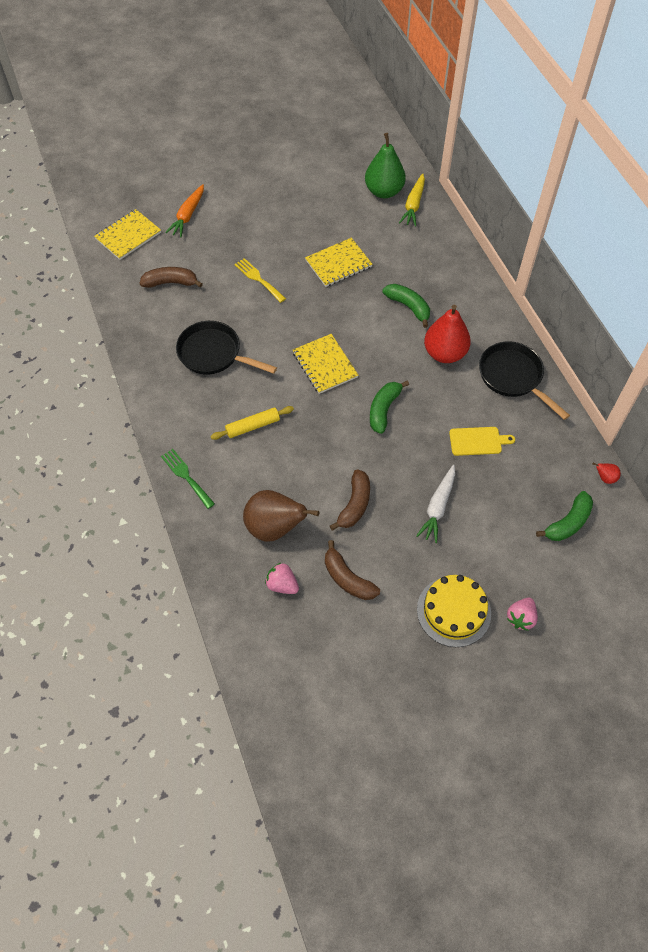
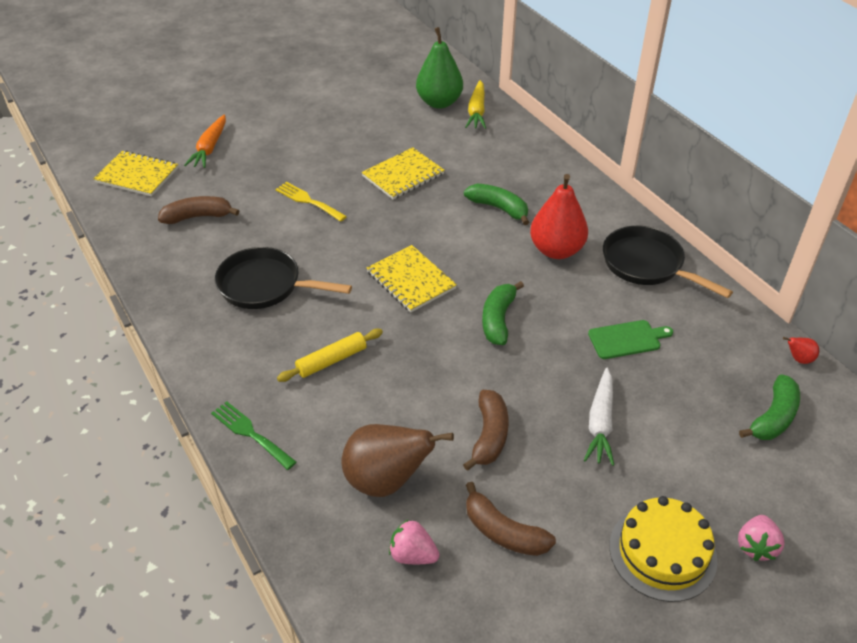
camera: 10 degrees left, 15 degrees down
yellow notebook [94,209,161,260] -> yellow notebook turned 75 degrees clockwise [93,150,178,196]
yellow cutting board [449,427,515,456] -> green cutting board [588,320,673,359]

